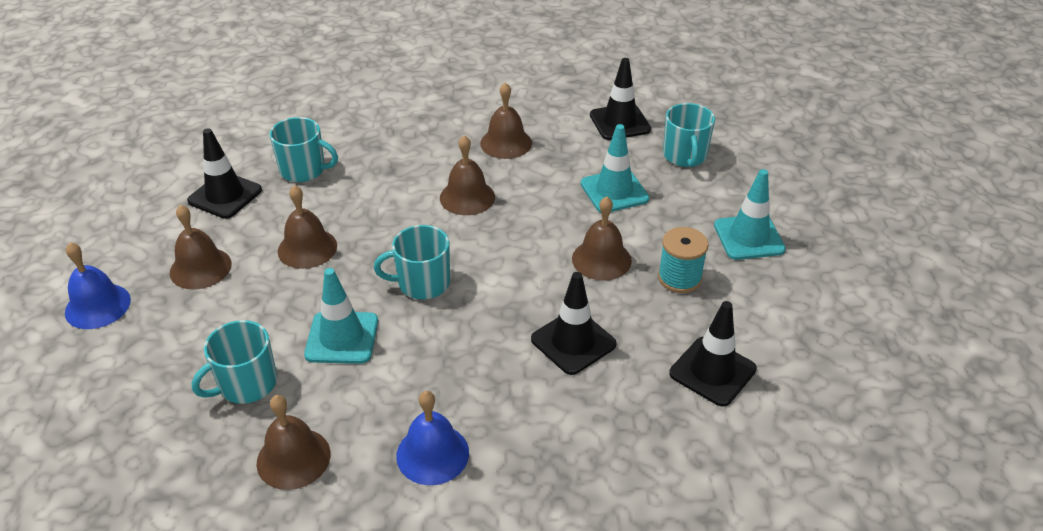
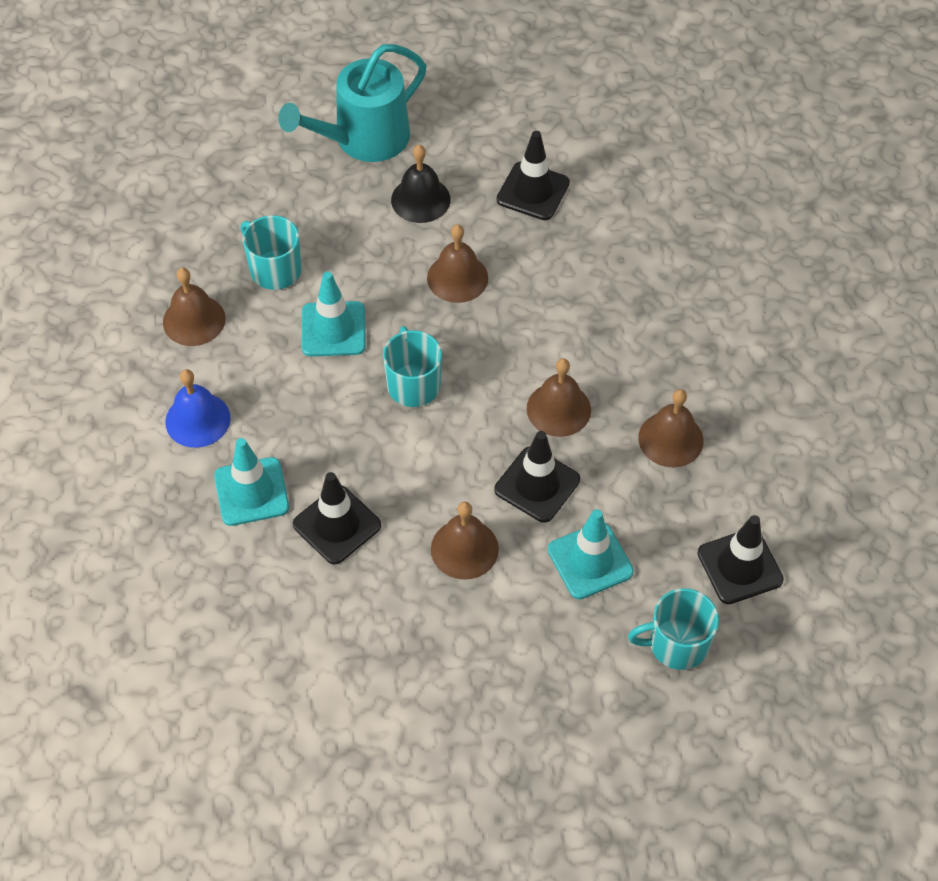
camera: 85 degrees right, 15 degrees up
blue bell [65,242,131,329] -> turquoise watering can [279,44,426,162]
brown bell [170,205,232,290] -> black bell [391,145,451,223]
turquoise mug [269,117,338,182] -> none
turquoise spool [658,227,709,293] -> none
black traffic cone [669,301,757,407] -> black traffic cone moved to [495,431,580,523]
turquoise traffic cone [714,169,786,260] -> turquoise traffic cone moved to [214,438,289,526]

